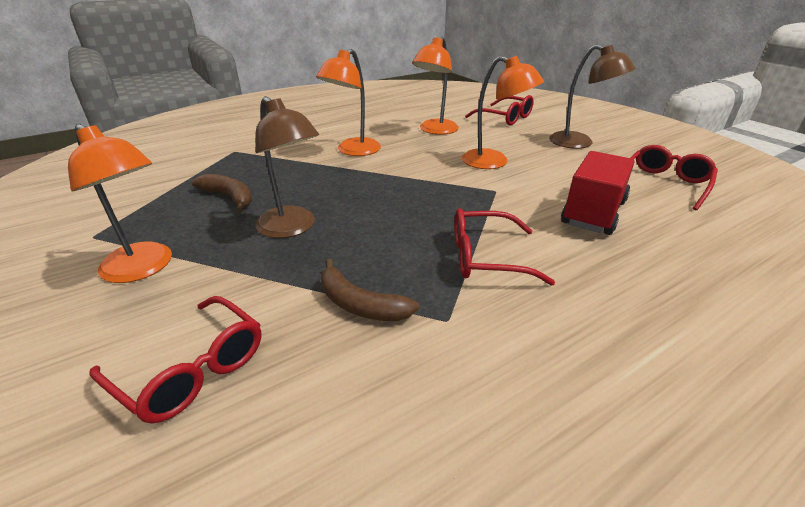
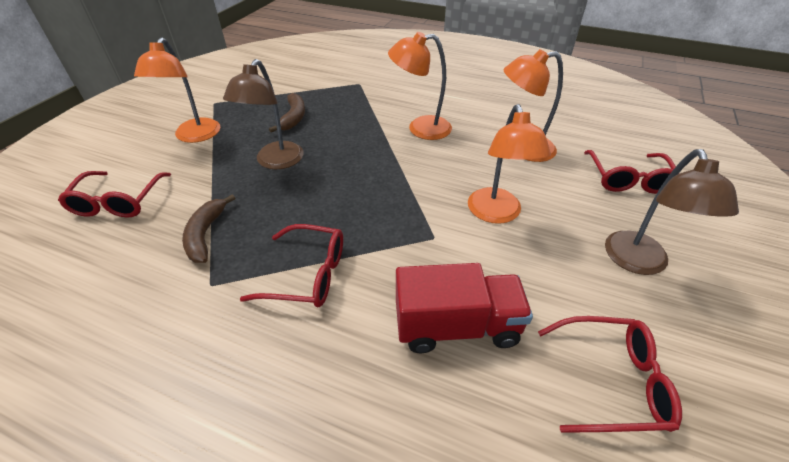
camera: 55 degrees right, 10 degrees up
red glasses [454,208,555,286] -> red glasses turned 135 degrees clockwise [240,224,343,307]

